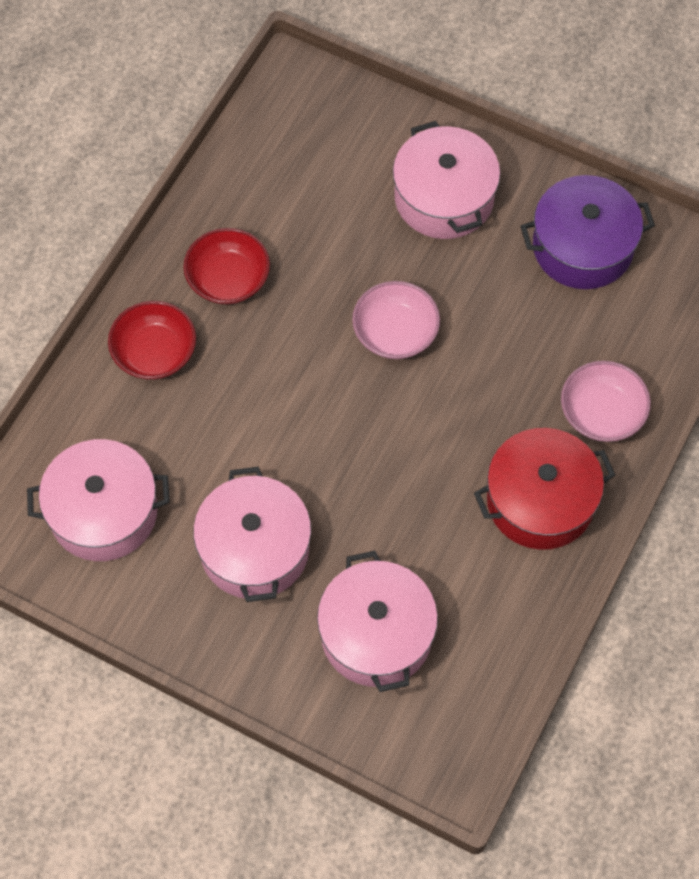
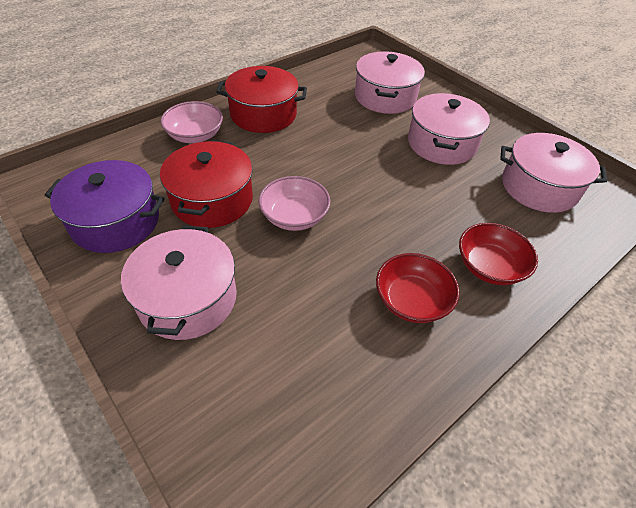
camera: 160 degrees left, 15 degrees down
none -> red pot [160,140,253,228]

